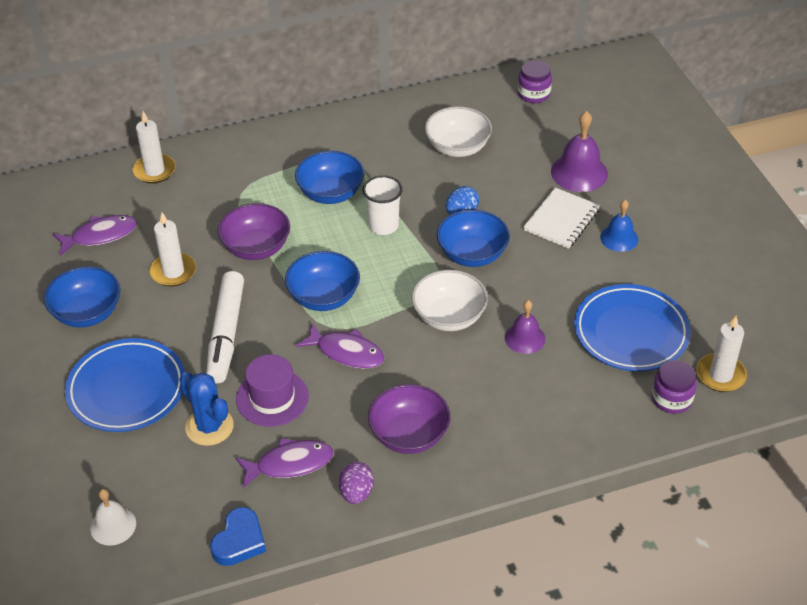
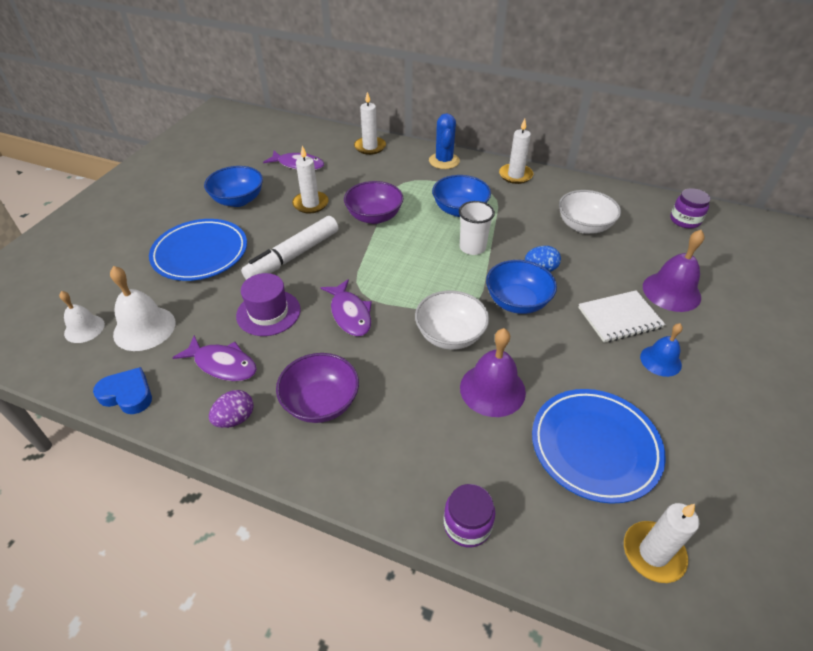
camera: 40 degrees right, 0 degrees up
blue cactus [179,372,234,446] -> blue cactus moved to [429,113,460,169]
blue heart [210,507,266,566] -> blue heart turned 135 degrees counterclockwise [93,367,152,414]
blue bowl [285,251,360,311] -> none
purple bell [505,300,545,354] -> purple bell [460,328,526,417], size x1.58
purple jar [652,360,697,414] -> purple jar moved to [443,484,495,547]
none -> white bell [110,266,175,351]
none -> white candle [499,119,533,184]

